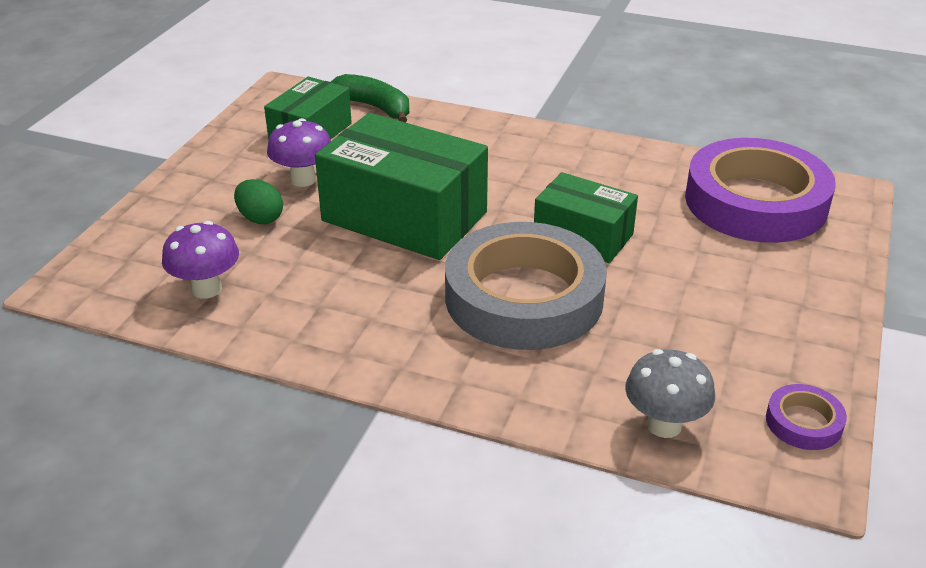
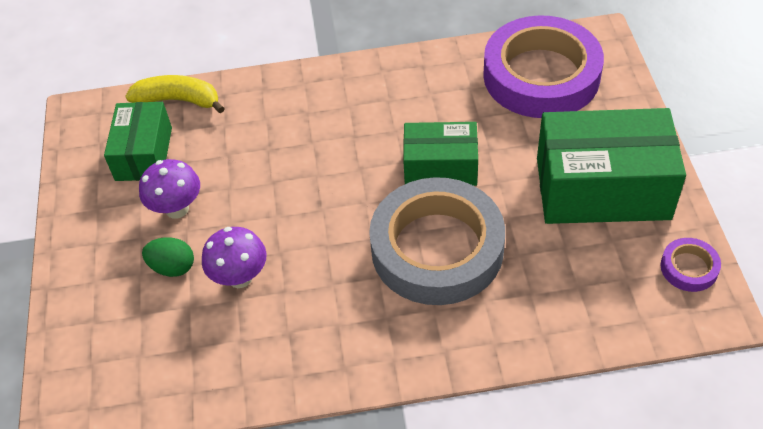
camera: 25 degrees left, 15 degrees up
purple mushroom [162,221,239,299] -> purple mushroom moved to [202,227,267,288]
green box [315,113,488,260] -> green box moved to [537,108,686,224]
green banana [331,74,409,123] -> yellow banana [125,75,225,113]
grey mushroom [625,349,715,438] -> none

